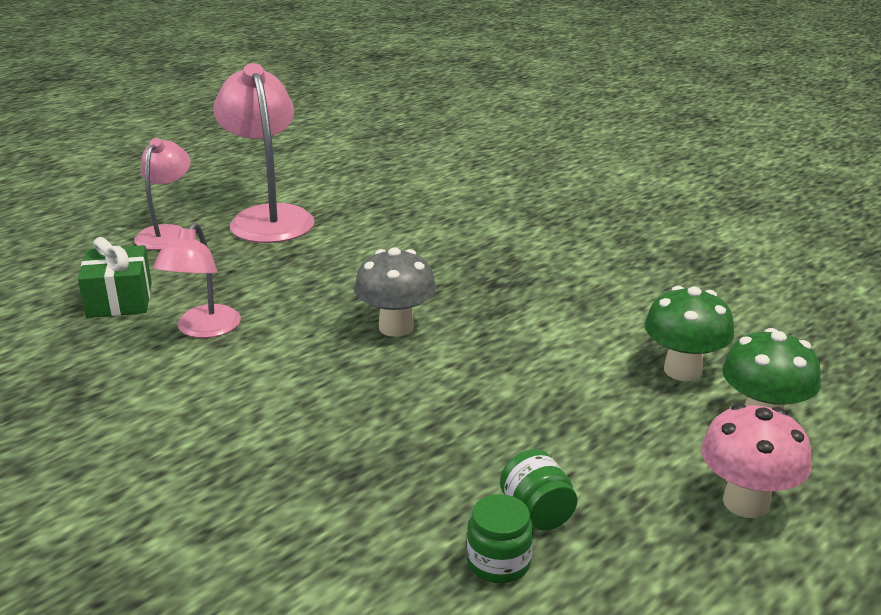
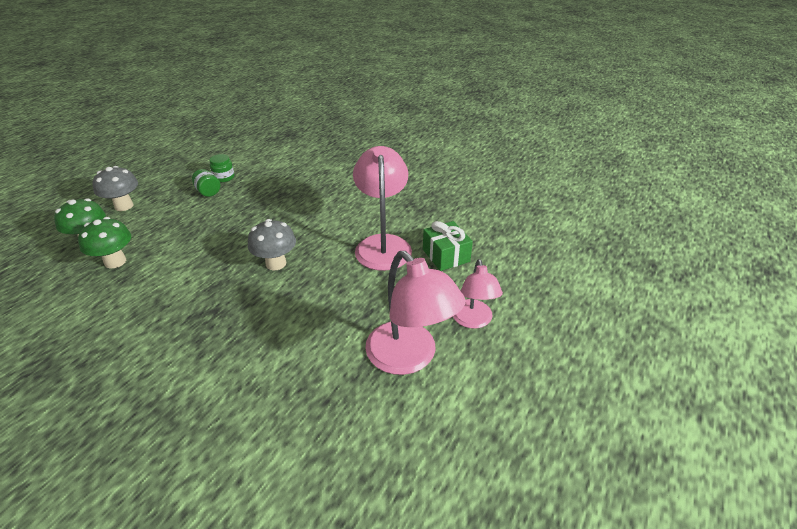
camera: 165 degrees right, 10 degrees up
pink lamp [153,223,241,338] -> pink lamp [353,146,412,271], size x1.62
pink mushroom [701,403,812,518] -> grey mushroom [92,166,138,211]

